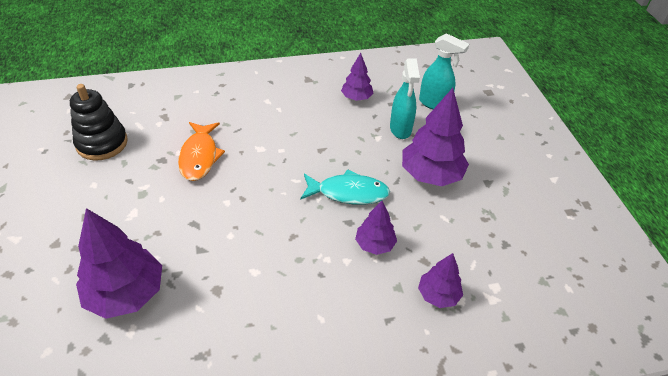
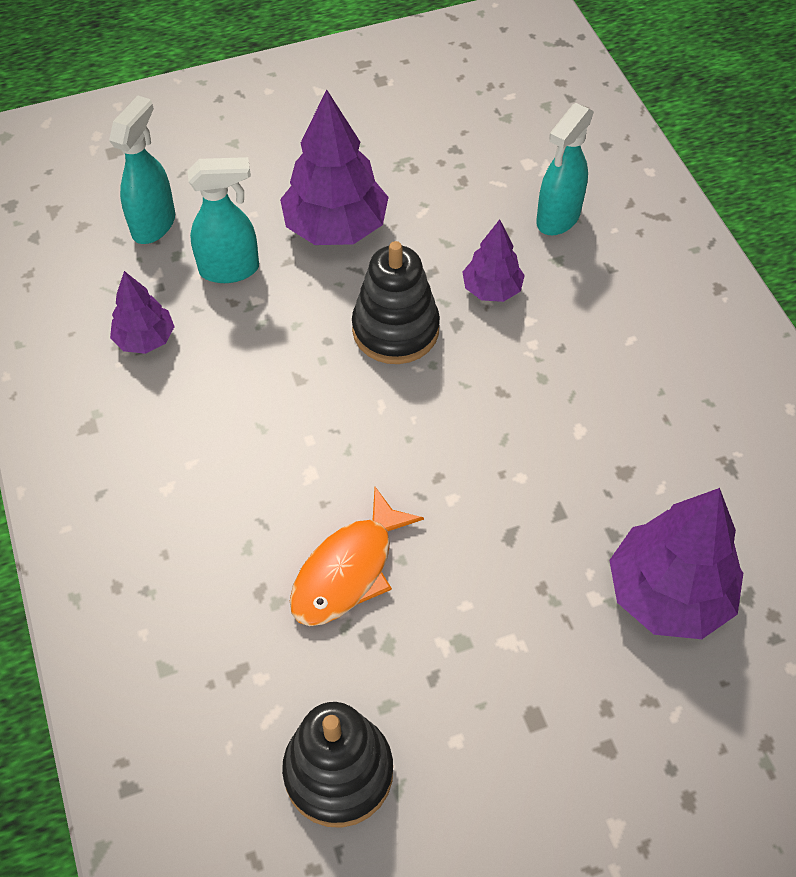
camera: 95 degrees left, 10 degrees up
orange fish [178,122,225,181] -> orange fish turned 135 degrees clockwise [290,487,424,626]
turquoise fish [300,169,390,205] -> black stacking toy [352,241,440,364]
purple tree [418,253,463,308] -> turquoise spray bottle [536,103,594,235]

